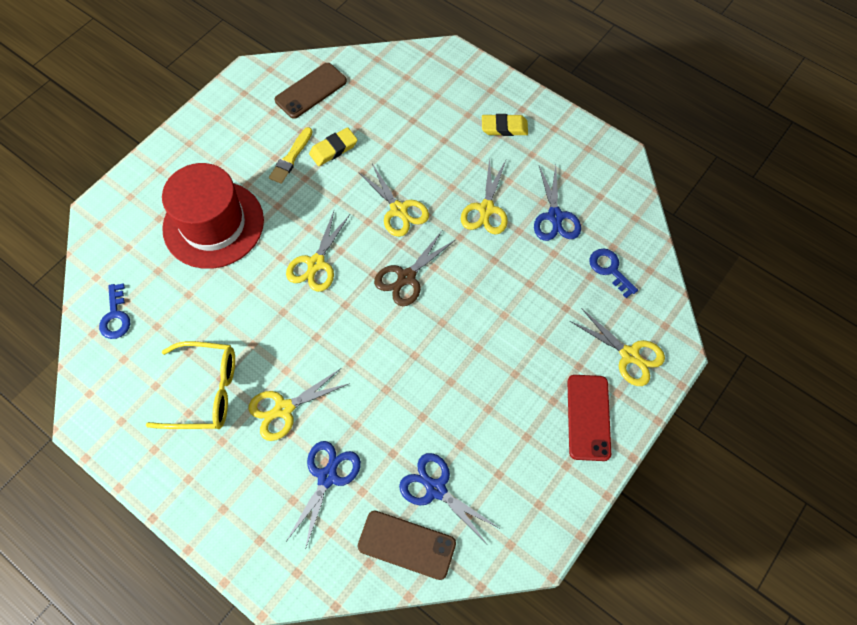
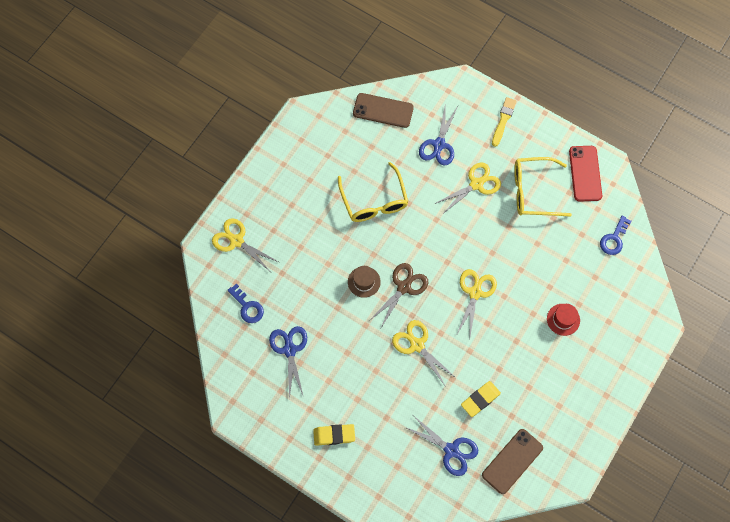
camera: 175 degrees right, 5 degrees up
blue key [99,283,130,339] -> blue key turned 135 degrees counterclockwise [600,216,632,255]
red hat [162,163,264,269] -> red hat [547,304,580,336], size x0.41
yellow brush [269,127,313,184] -> yellow brush moved to [492,97,517,147]
blue scissors [399,453,499,544] -> blue scissors moved to [405,416,478,476]
yellow scissors [461,157,508,235] -> none
red phone [568,375,611,461] -> red phone moved to [569,146,602,202]
none -> yellow glasses [338,162,408,222]
none -> brown hat [348,266,381,298]

